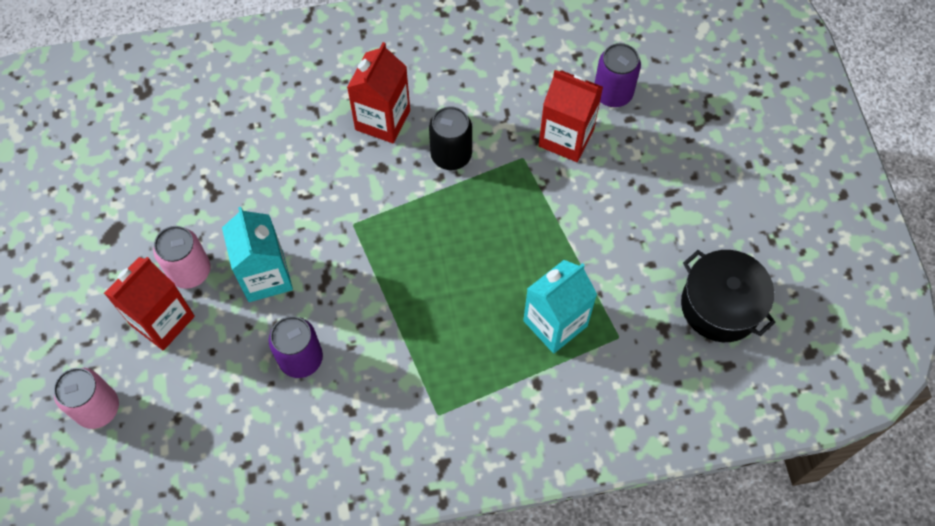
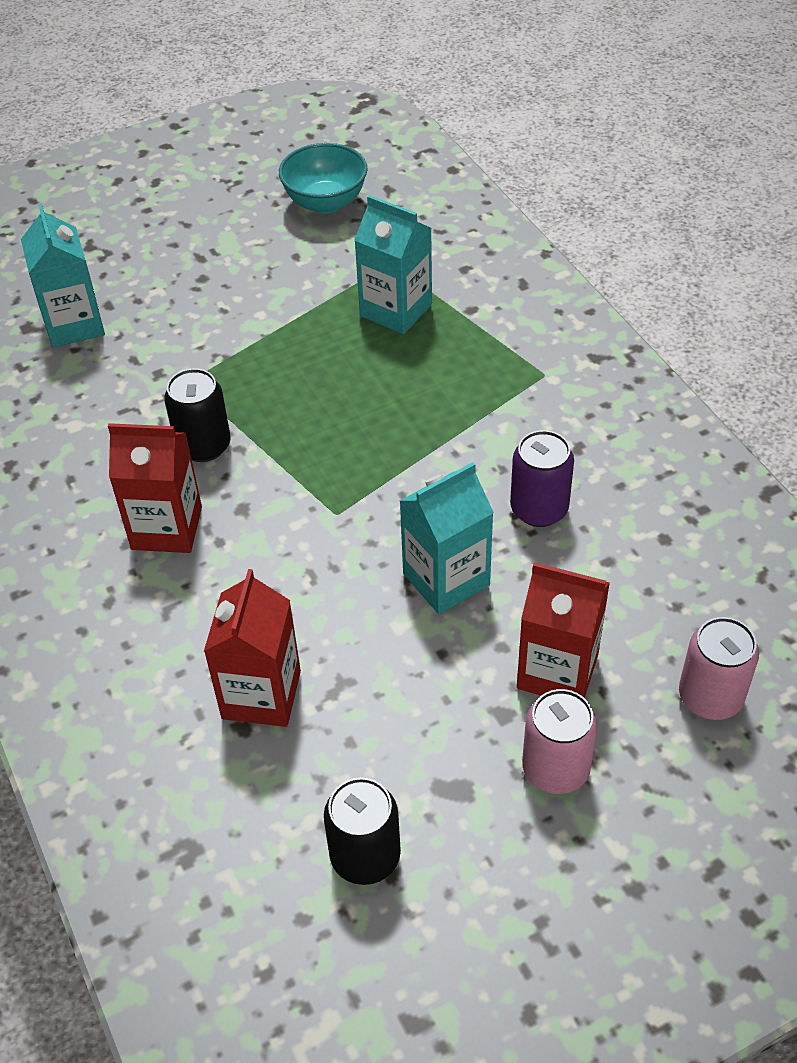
camera: 105 degrees left, 15 degrees down
pink can [153,226,211,289] -> pink can moved to [522,689,598,794]
red carton [539,70,603,162] -> red carton moved to [204,569,301,727]
purple can [595,43,641,107] -> turquoise carton [21,204,105,347]
black pot [681,250,776,342] -> turquoise bowl [279,143,368,214]
none -> black can [324,778,401,885]

